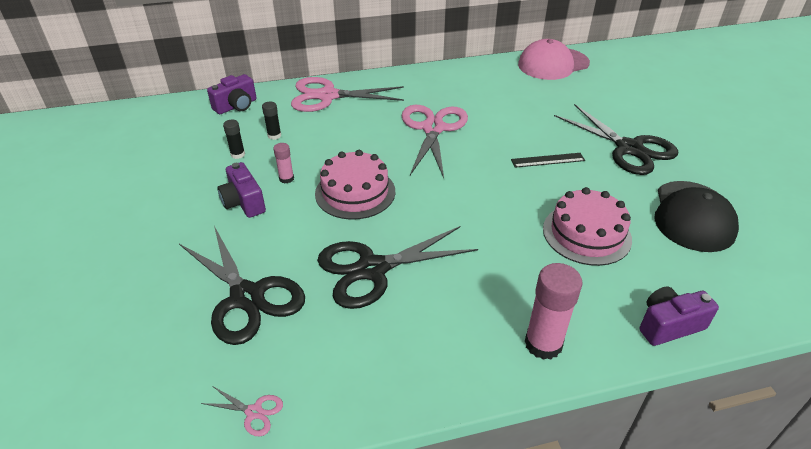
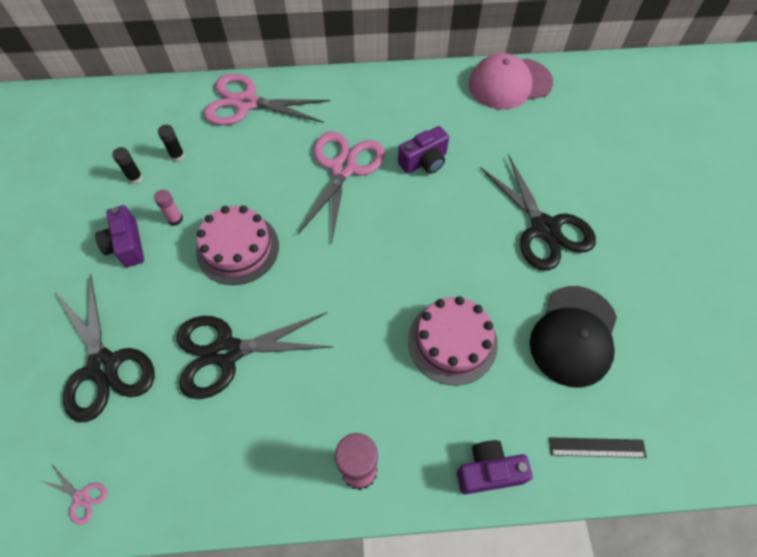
camera: 10 degrees right, 20 degrees up
purple camera [207,74,257,114] -> purple camera moved to [398,126,449,174]
black ruler [511,153,585,168] -> black ruler moved to [549,437,647,458]

